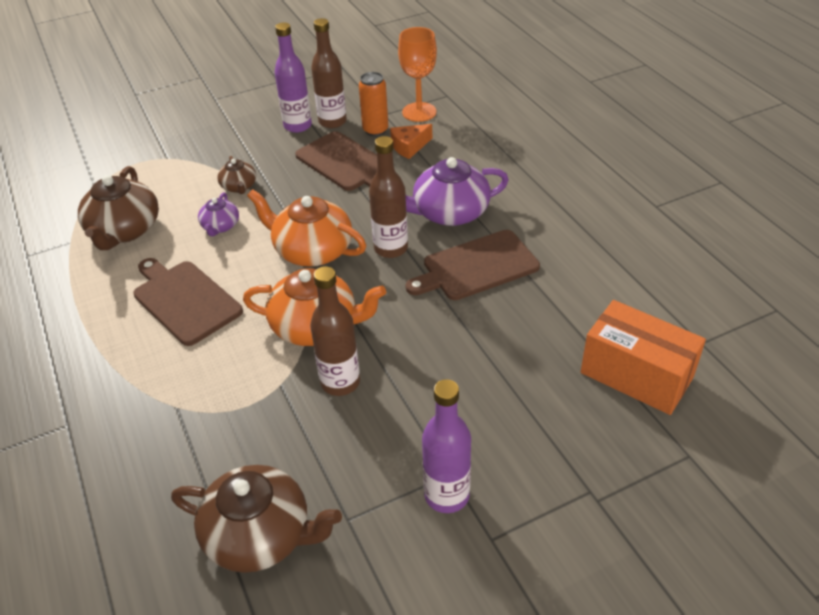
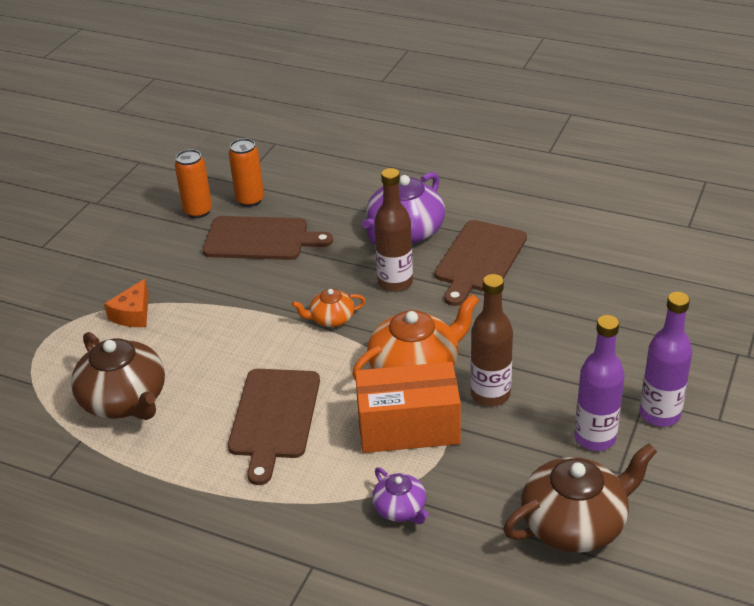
camera: 40 degrees left, 5 degrees down
brown cutting board [133,258,243,346] -> brown cutting board turned 90 degrees counterclockwise [228,369,320,485]
purple teapot [198,192,239,236] -> purple teapot moved to [372,467,429,524]
brown teapot [217,156,256,194] -> none
orange teapot [247,189,366,267] -> orange teapot [292,289,366,327], size x0.53
purple bottle [275,23,312,133] -> purple bottle moved to [575,315,625,451]
brown bottle [311,18,347,128] -> orange can [175,149,212,218]
orange cheese [390,124,432,159] -> orange cheese moved to [104,279,149,327]
orange goblet [398,27,437,122] -> none
orange box [581,300,706,415] -> orange box moved to [355,362,461,453]

